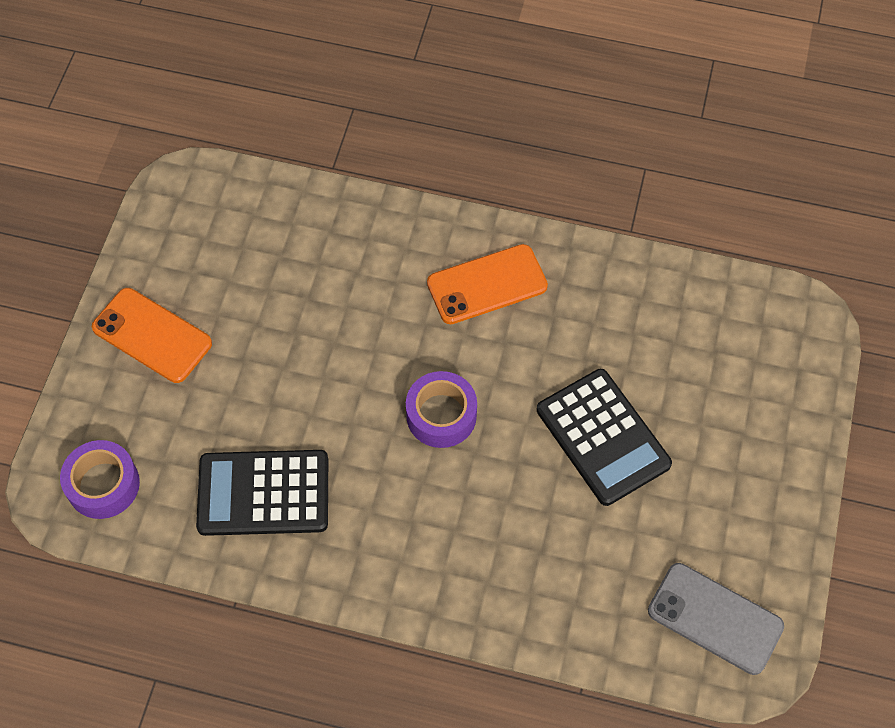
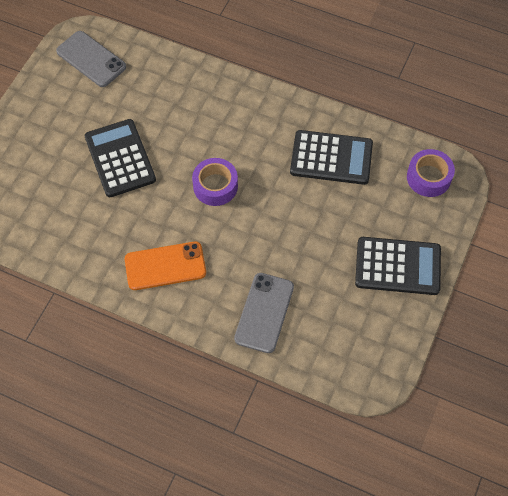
camera: 170 degrees left, 0 degrees up
orange phone [92,288,212,383] -> black calculator [355,237,441,295]
none -> grey phone [234,273,294,353]

